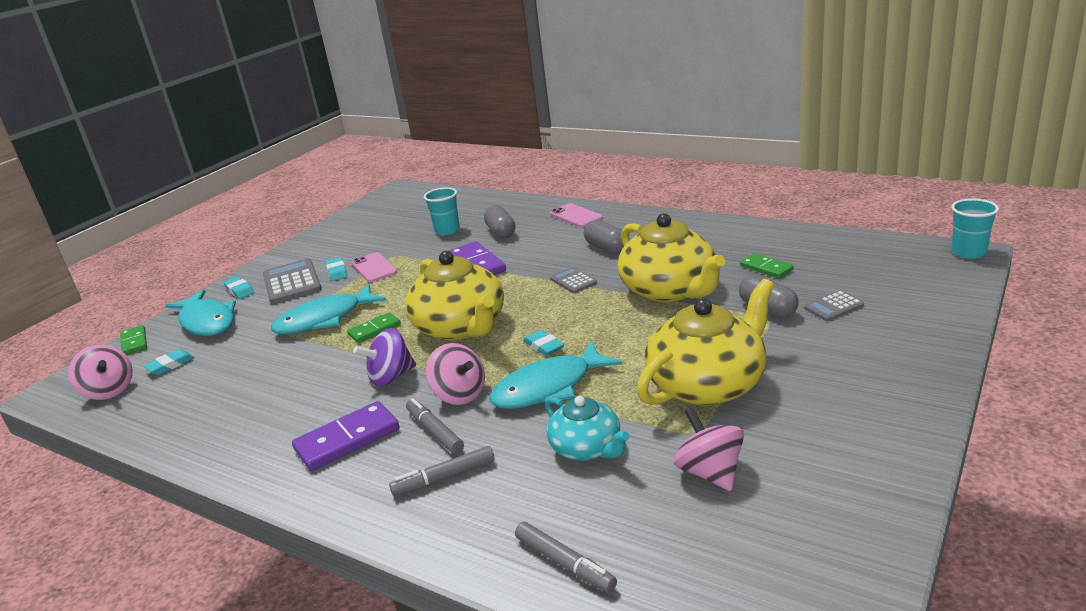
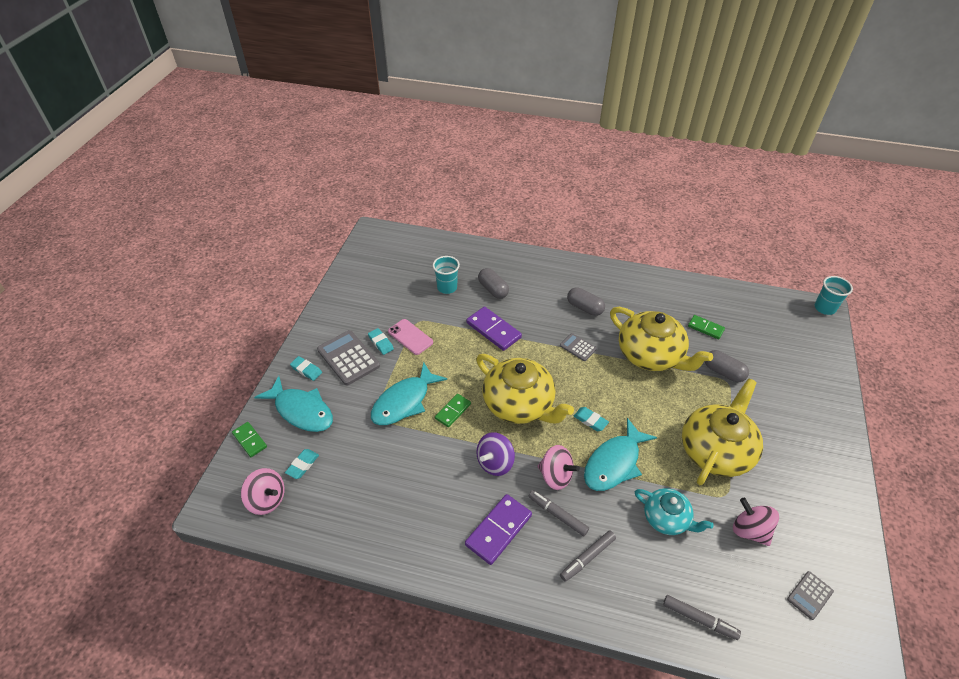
camera: 20 degrees left, 20 degrees up
pink phone [550,203,603,227] -> none
grey calculator [804,291,864,321] -> grey calculator moved to [787,571,834,620]

